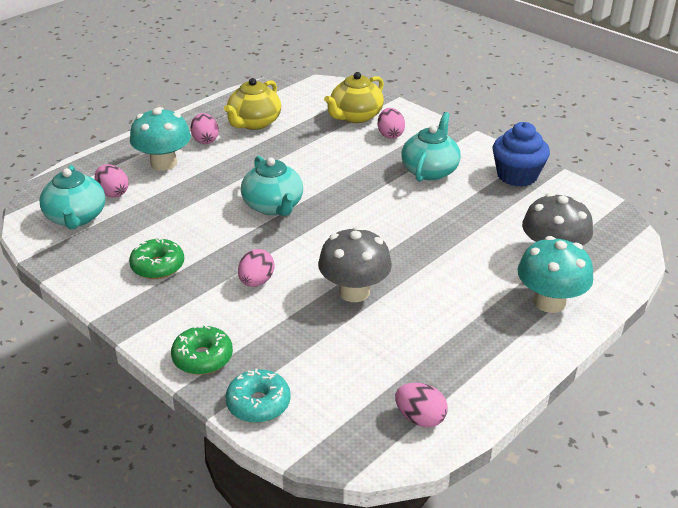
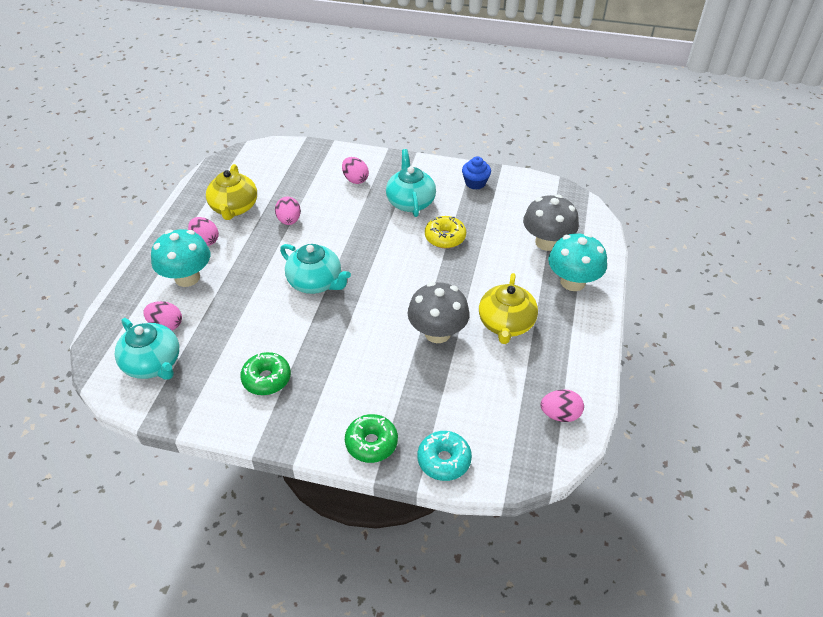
camera: 30 degrees left, 10 degrees up
pink egg [238,249,274,287] -> pink egg moved to [275,197,301,225]
yellow teapot [324,72,384,123] -> yellow teapot moved to [479,273,538,344]
blue cupcake [493,122,550,187] -> blue cupcake [462,156,491,190], size x0.63
none -> yellow donut [425,216,466,248]

